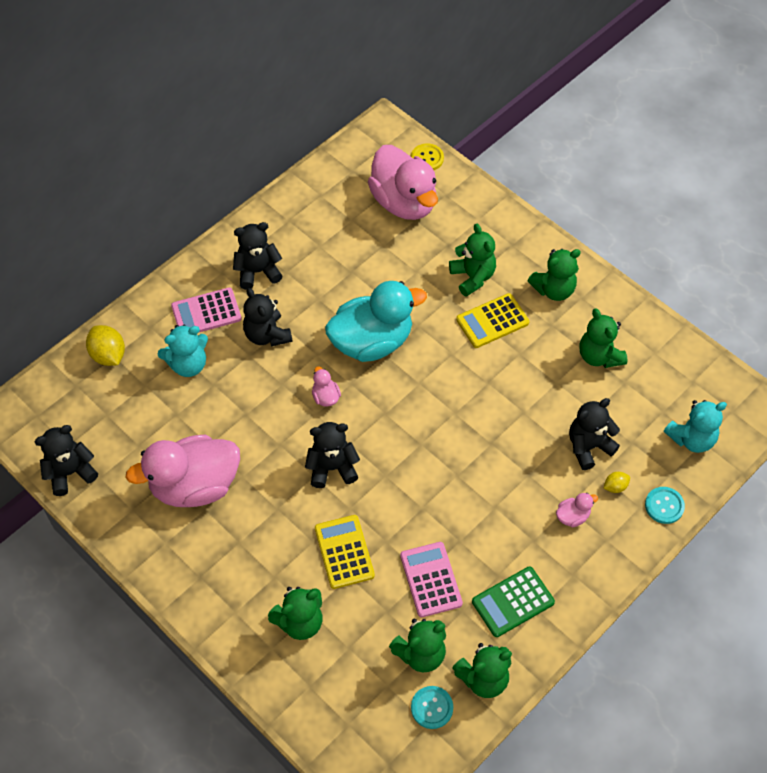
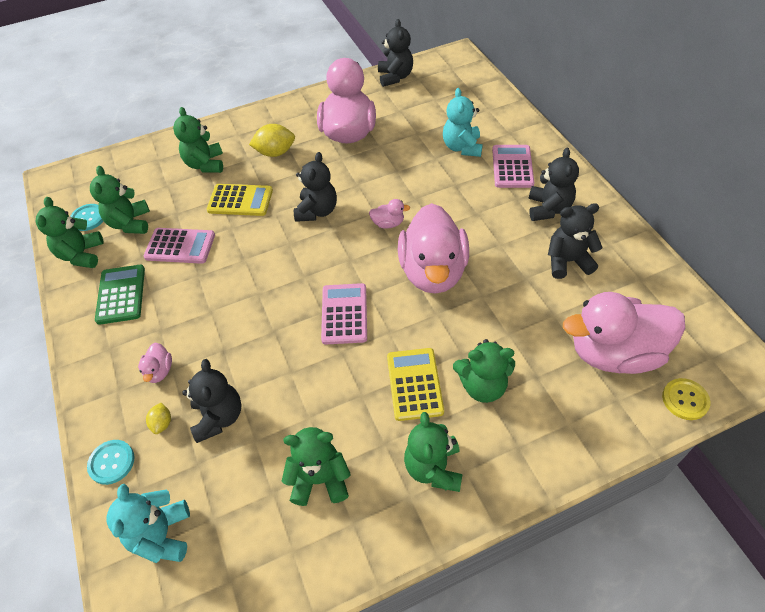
camera: 115 degrees right, 5 degrees down
yellow lemon [86,325,125,366] -> yellow lemon moved to [249,124,295,157]
black teddy bear [243,288,292,346] -> black teddy bear moved to [548,203,603,279]
turquoise duck [325,281,427,362] -> pink duck [398,203,469,294]
none -> pink calculator [321,283,367,345]

